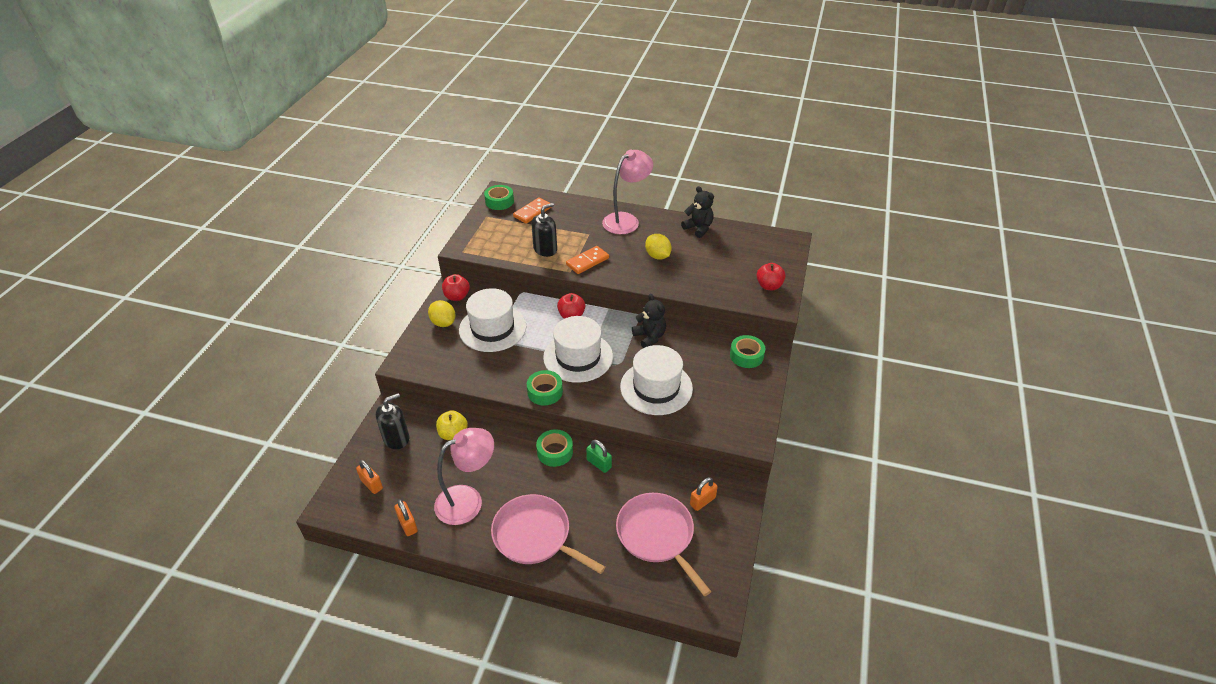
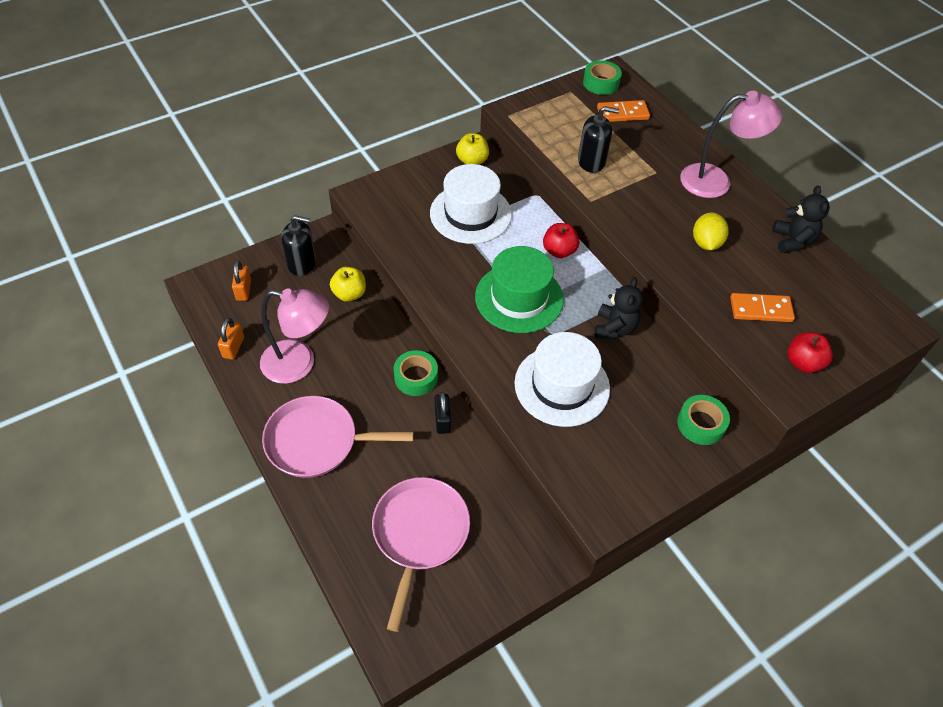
camera: 40 degrees right, 10 degrees up
yellow lemon [428,300,455,327] -> none
red apple [442,274,470,301] -> yellow apple [456,133,489,165]
pink pan [491,494,605,574] -> pink pan turned 75 degrees counterclockwise [262,396,414,478]
green tape [527,370,563,405] -> none
white hat [543,316,613,383] -> green hat [475,246,564,333]
orange domino [566,246,609,274] -> orange domino moved to [730,293,795,322]
green padlock [586,440,612,473] -> black padlock [435,391,451,434]
orange padlock [690,477,718,511] -> none

